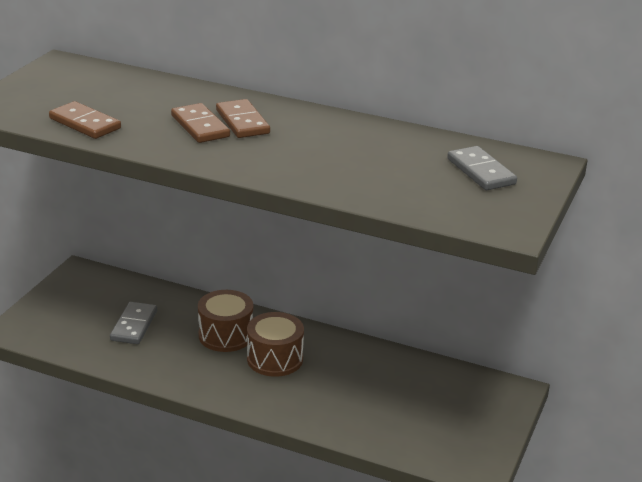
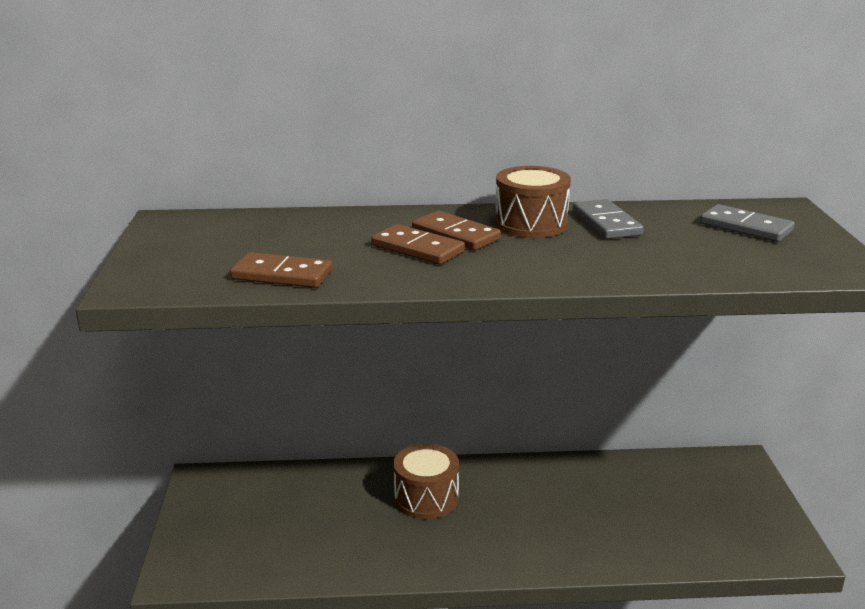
camera: 25 degrees left, 5 degrees down
grey domino [110,302,157,344] -> grey domino moved to [573,199,643,239]
brown drum [247,312,304,377] -> brown drum moved to [495,166,571,238]

